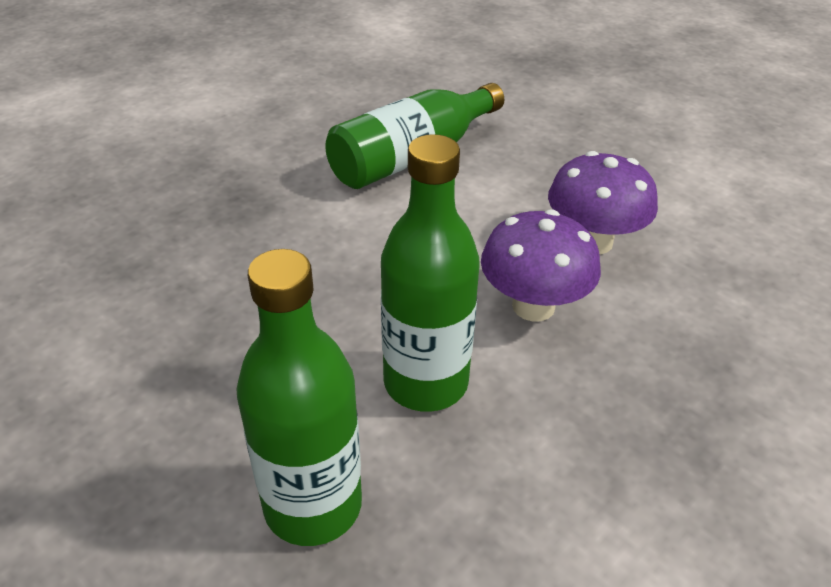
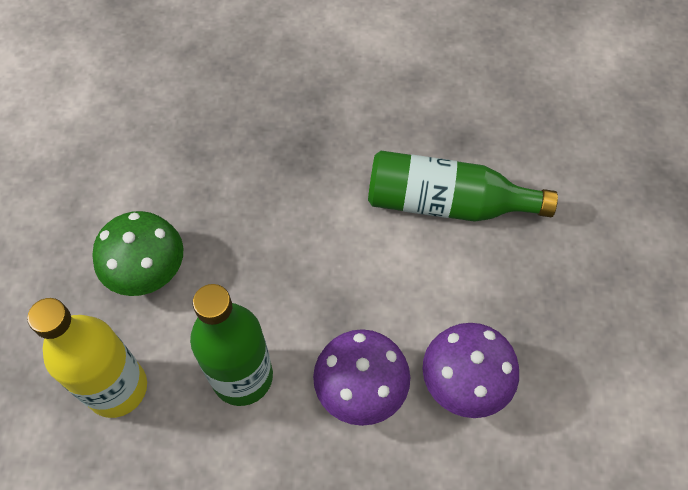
camera: 50 degrees right, 20 degrees up
green bottle [236,249,362,546] -> yellow bottle [27,298,147,418]
none -> green mushroom [92,211,183,296]

